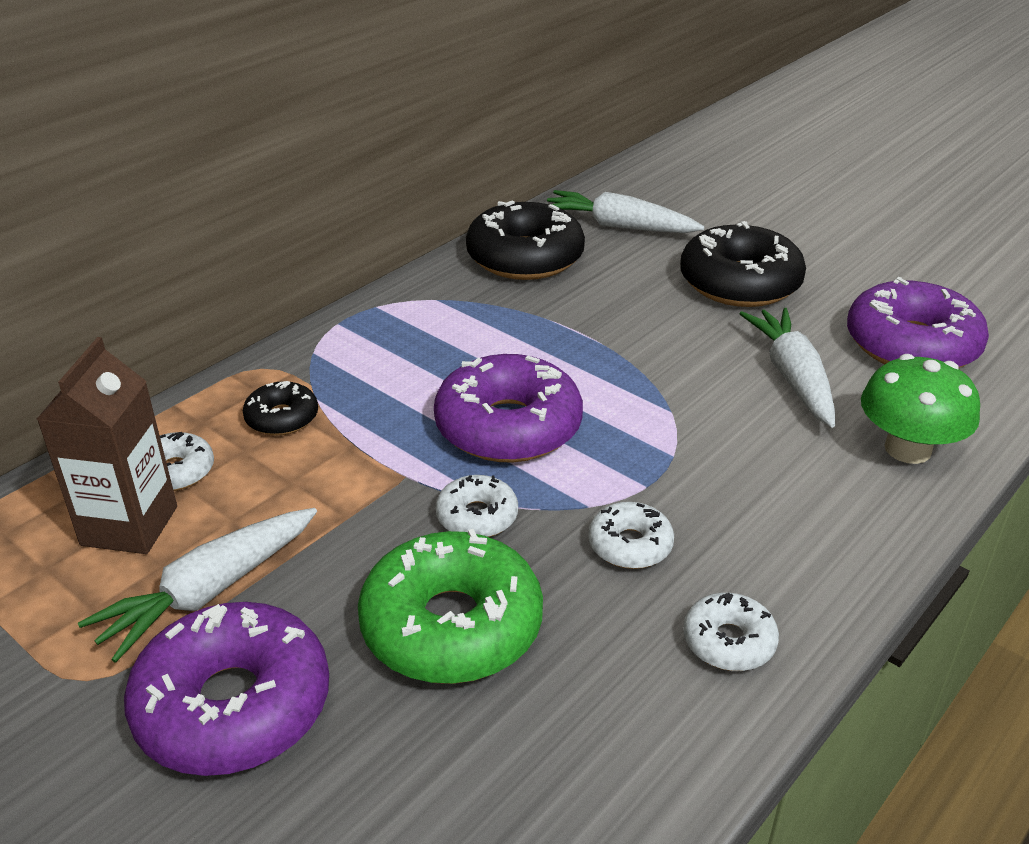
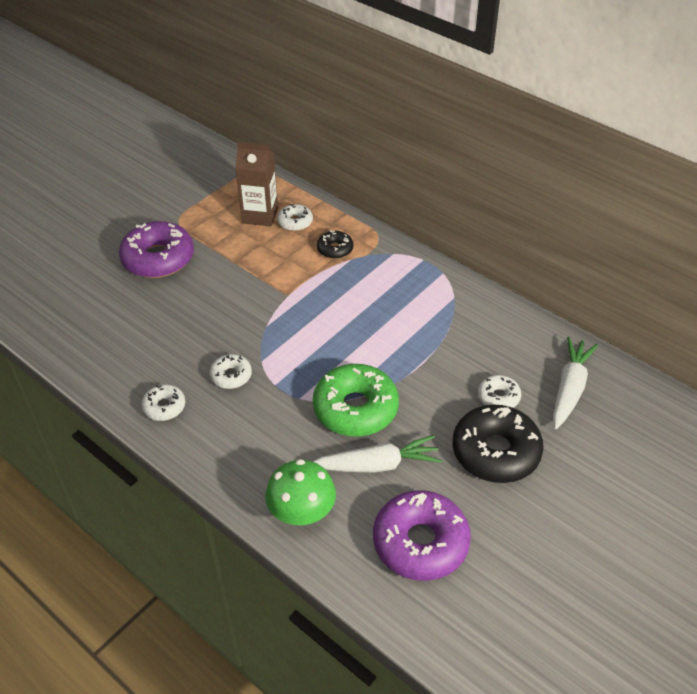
camera: 90 degrees right, 10 degrees up
white carrot [78,508,317,663] -> none
green donut [358,529,543,684] -> green donut moved to [313,364,399,437]
purple donut [434,354,583,463] -> none
white donut [435,475,518,537] -> white donut moved to [478,375,521,408]
black donut [466,200,585,280] -> none

